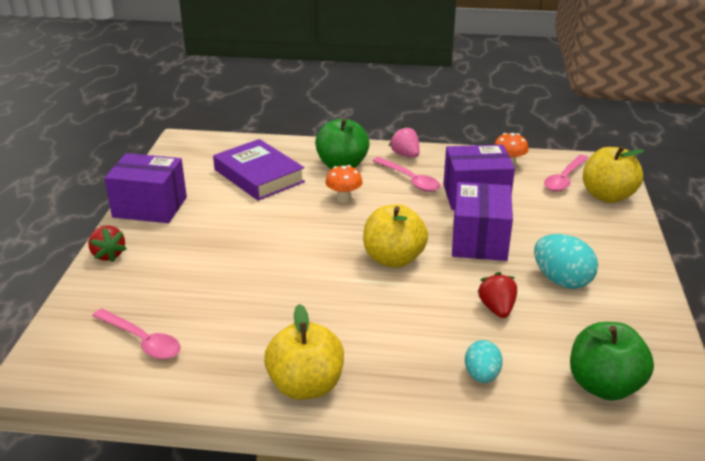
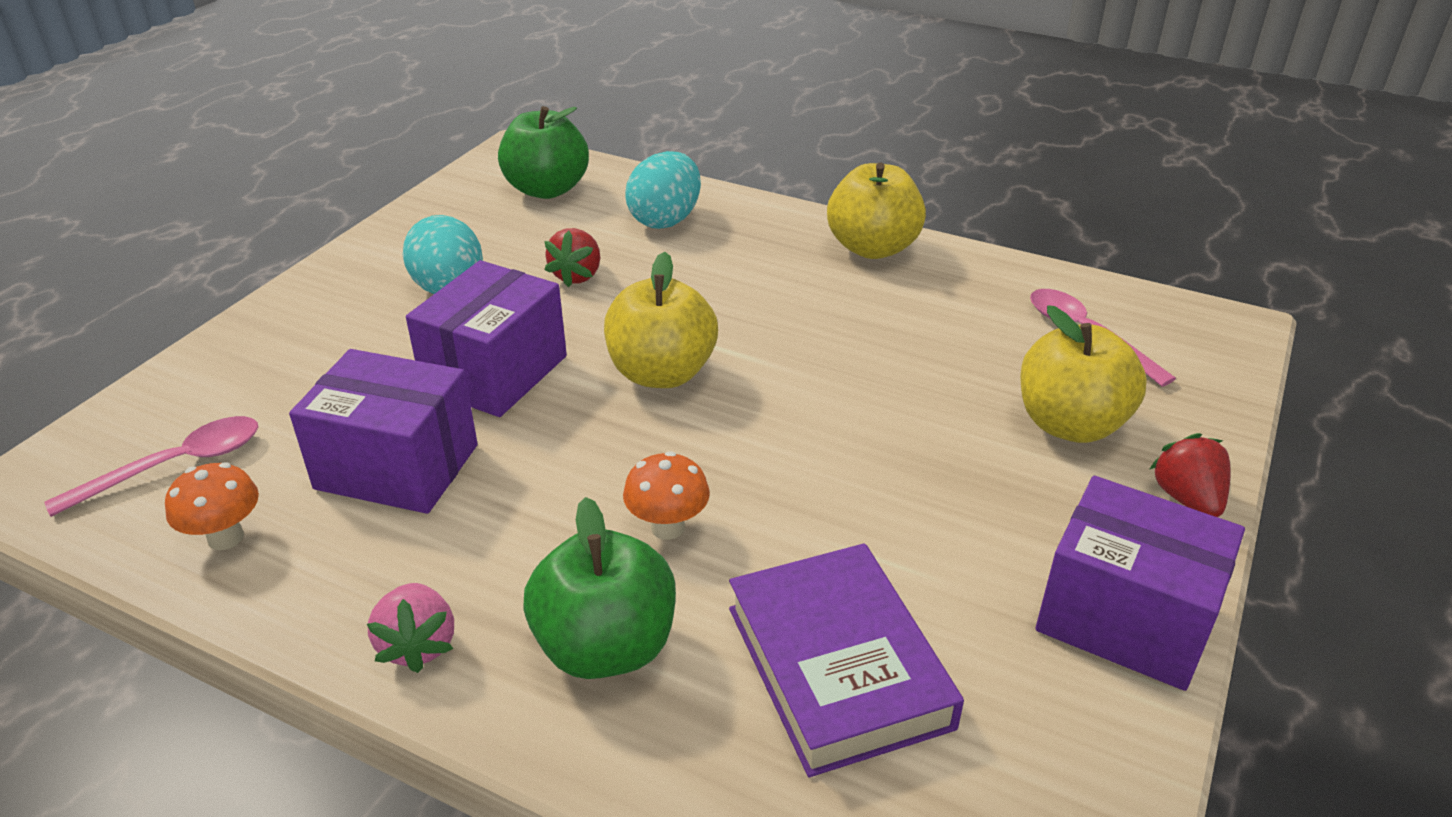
camera: 160 degrees left, 5 degrees up
pink spoon [372,157,440,192] -> none
turquoise egg [465,340,503,383] -> turquoise egg [625,151,701,229], size x1.55
yellow apple [583,146,644,203] -> yellow apple moved to [1020,305,1147,443]

